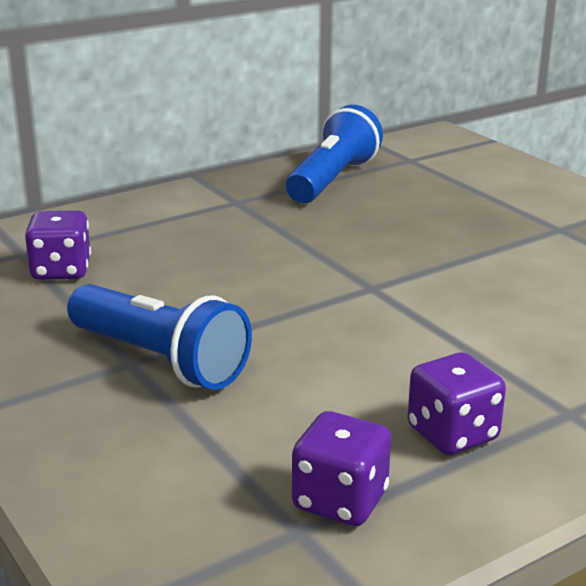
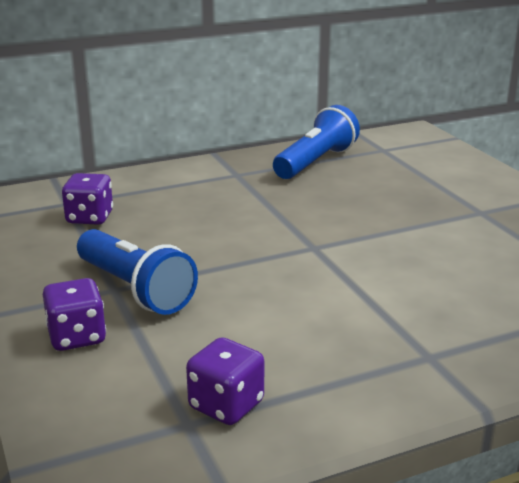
camera: 10 degrees right, 0 degrees up
purple dice [408,352,506,455] -> purple dice moved to [43,278,106,351]

